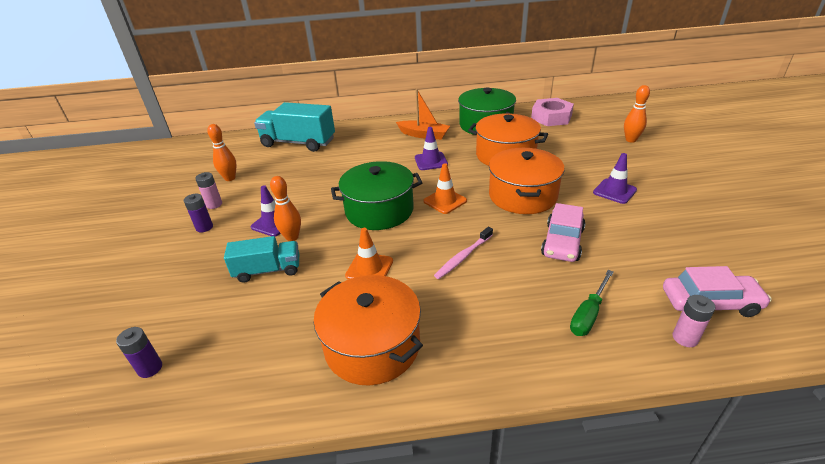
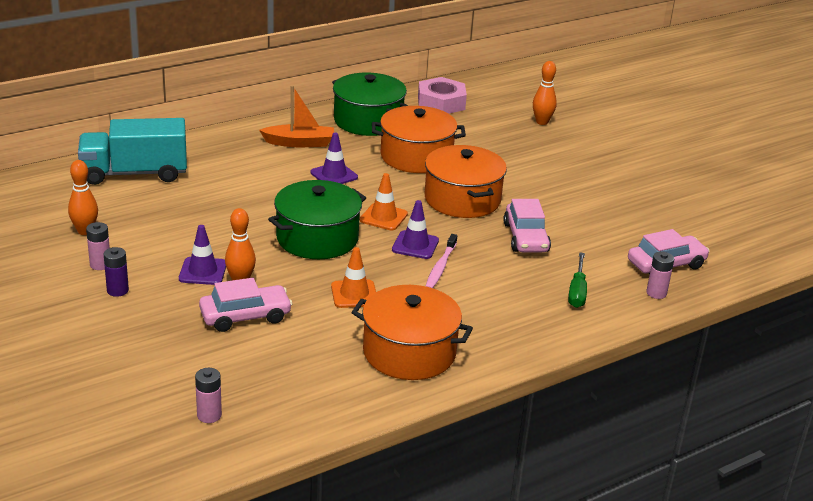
camera: 30 degrees left, 5 degrees down
purple battery [116,327,162,378] -> pink battery [195,368,222,423]
turquoise truck [224,236,299,283] -> pink car [199,278,292,332]
purple traffic cone [593,153,637,204] -> purple traffic cone moved to [392,200,439,259]

